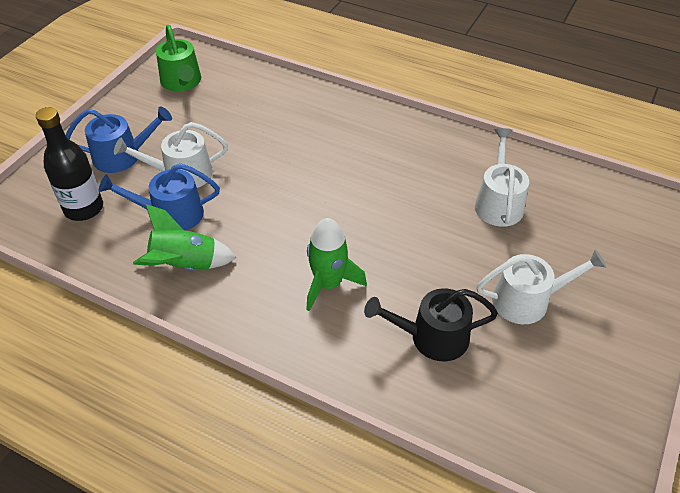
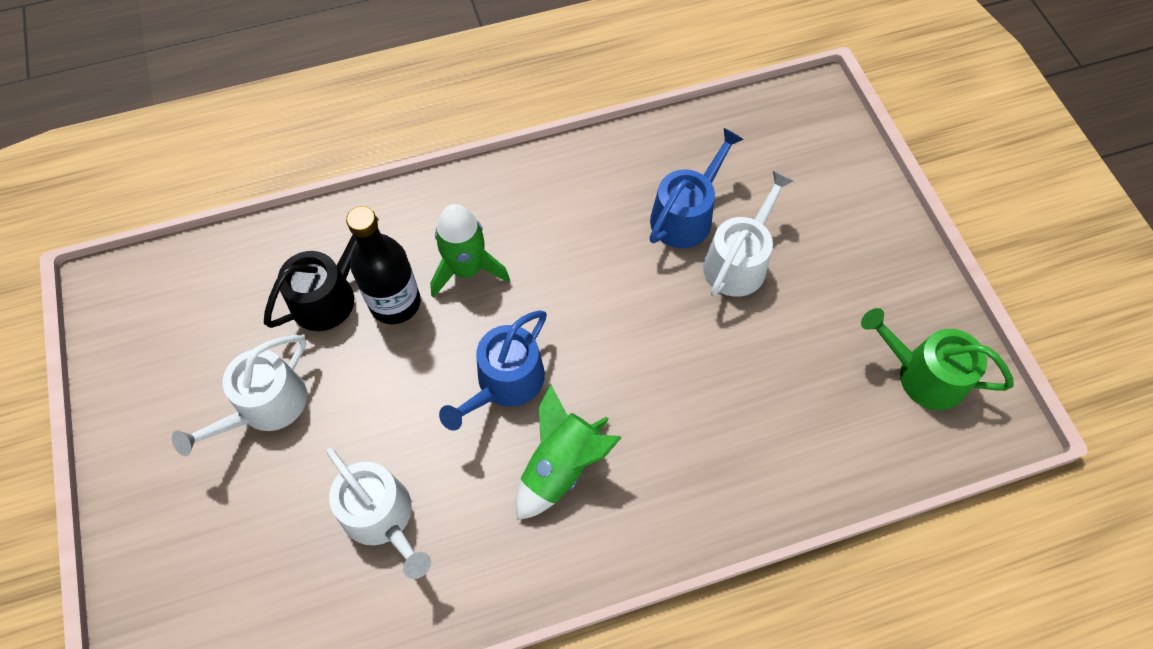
camera: 135 degrees right, 15 degrees up
black bottle [36,107,103,221] -> black bottle moved to [346,206,421,324]
blue watering can [66,107,172,173] -> blue watering can moved to [439,310,547,431]
green rocket [133,204,237,271] -> green rocket moved to [516,384,622,520]

